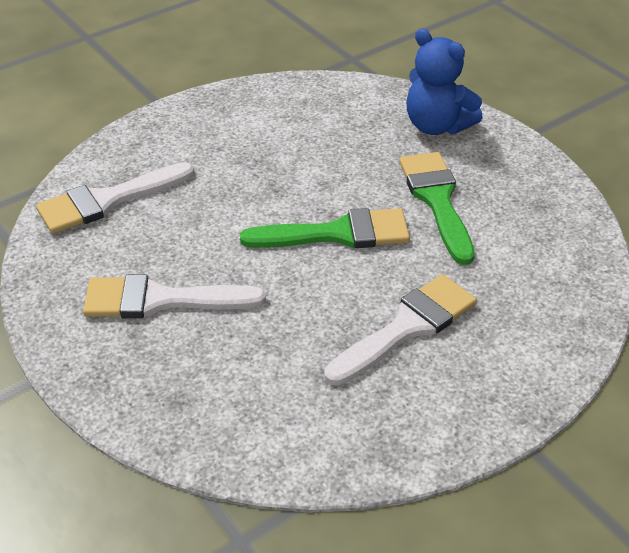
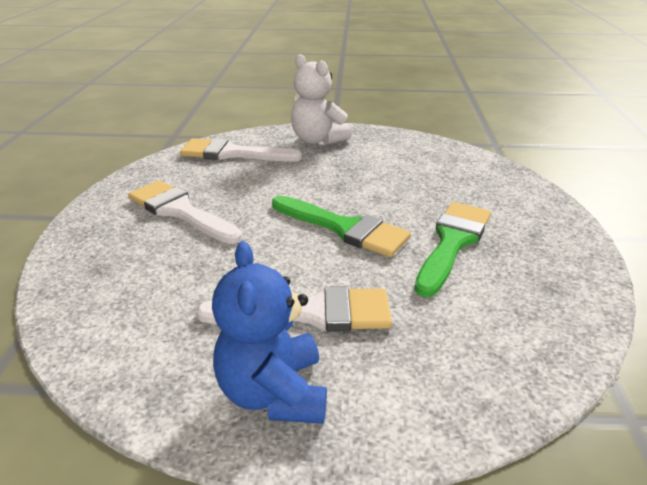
camera: 40 degrees right, 10 degrees down
blue teddy bear [406,28,483,135] -> blue teddy bear moved to [212,241,327,424]
none -> white teddy bear [291,54,352,145]

